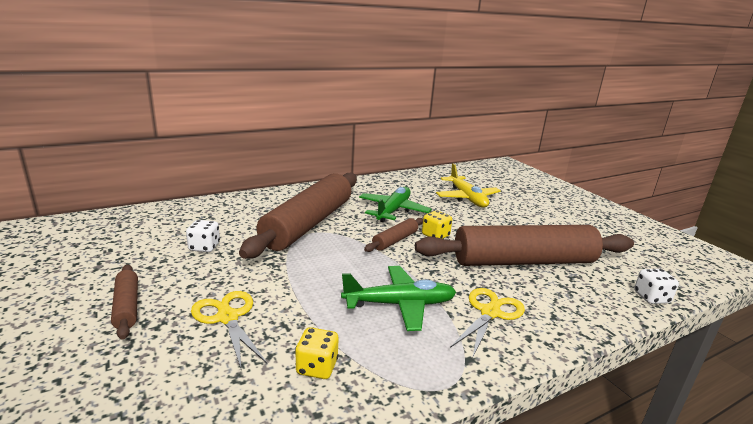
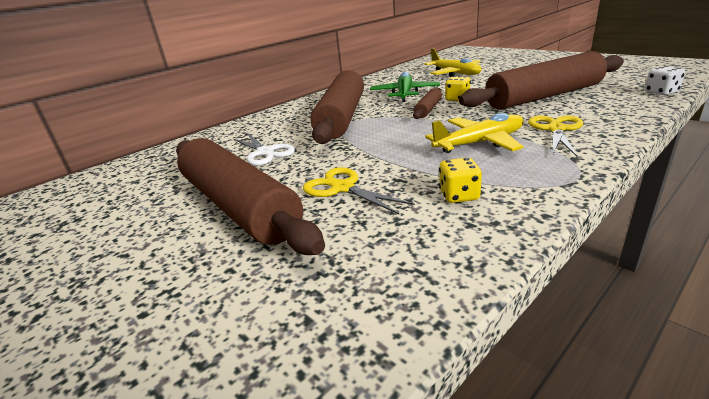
camera: 10 degrees left, 5 degrees up
brown rolling pin [111,264,138,340] -> brown rolling pin [176,138,325,255], size x2.32
white dice [186,220,220,252] -> white scissors [233,134,295,166]
green plane [341,266,456,331] -> yellow plane [425,113,524,153]

